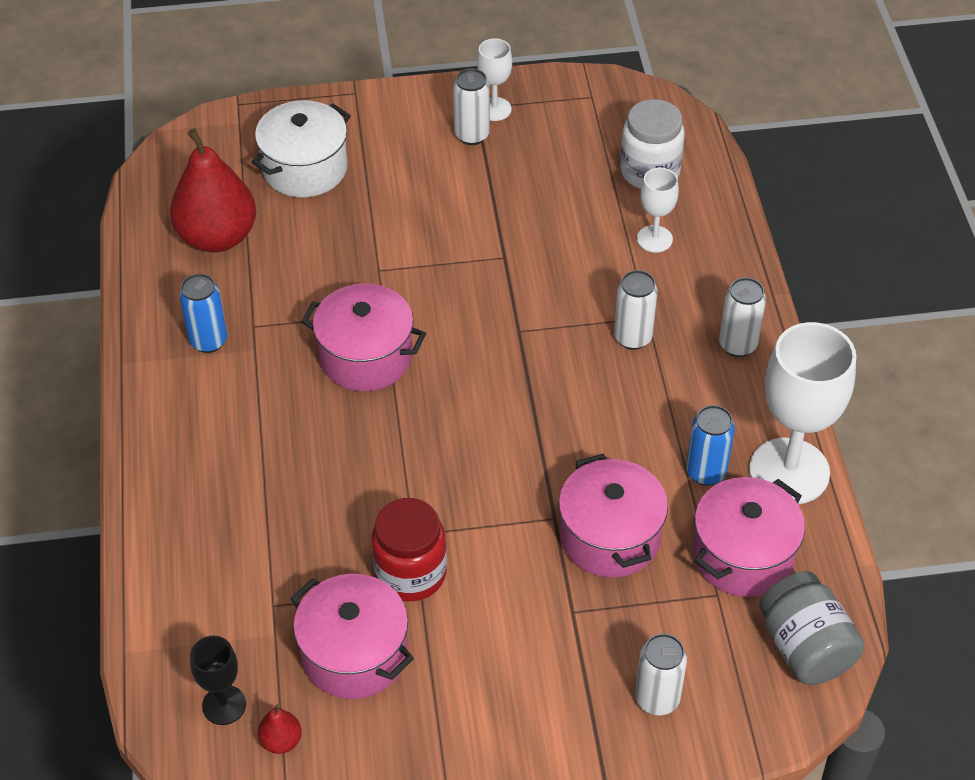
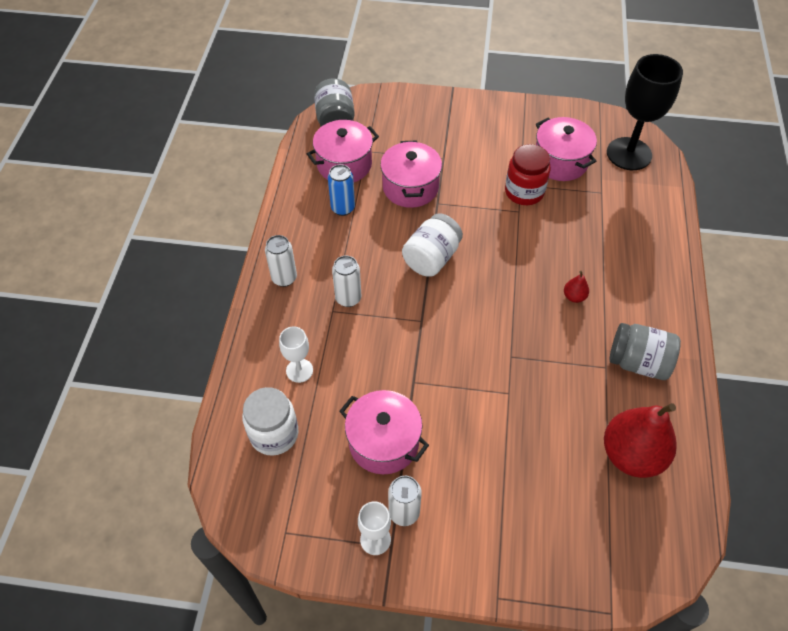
camera: 165 degrees left, 5 degrees up
blue can [179,274,227,353] -> grey jar [610,323,681,380]
black goblet [190,636,246,725] -> black goblet [607,54,683,170], size x2.01
white pot [252,100,351,197] -> none
red pear [258,704,302,754] -> red pear moved to [564,271,589,303]
pink pot [301,283,426,391] -> pink pot moved to [340,390,429,474]
white can [635,633,687,715] -> none
white goblet [749,322,856,504] -> none
none -> white jar [402,213,463,277]

